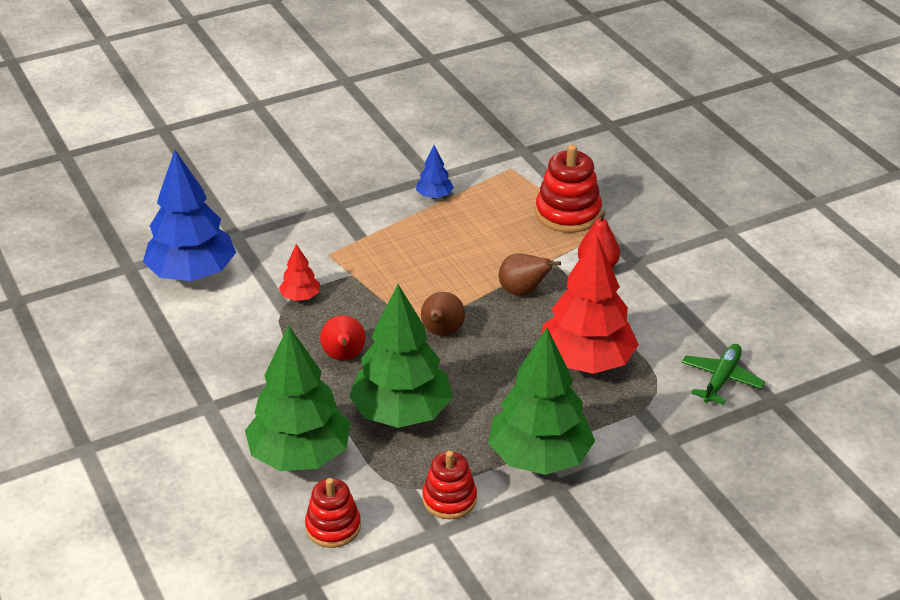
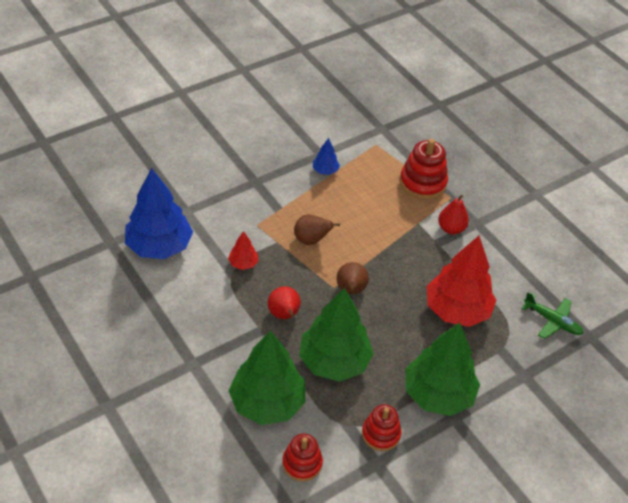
camera: 10 degrees left, 10 degrees up
brown pear [499,254,561,296] -> brown pear moved to [294,214,340,245]
green plane [682,344,765,405] -> green plane turned 105 degrees clockwise [521,292,583,339]

